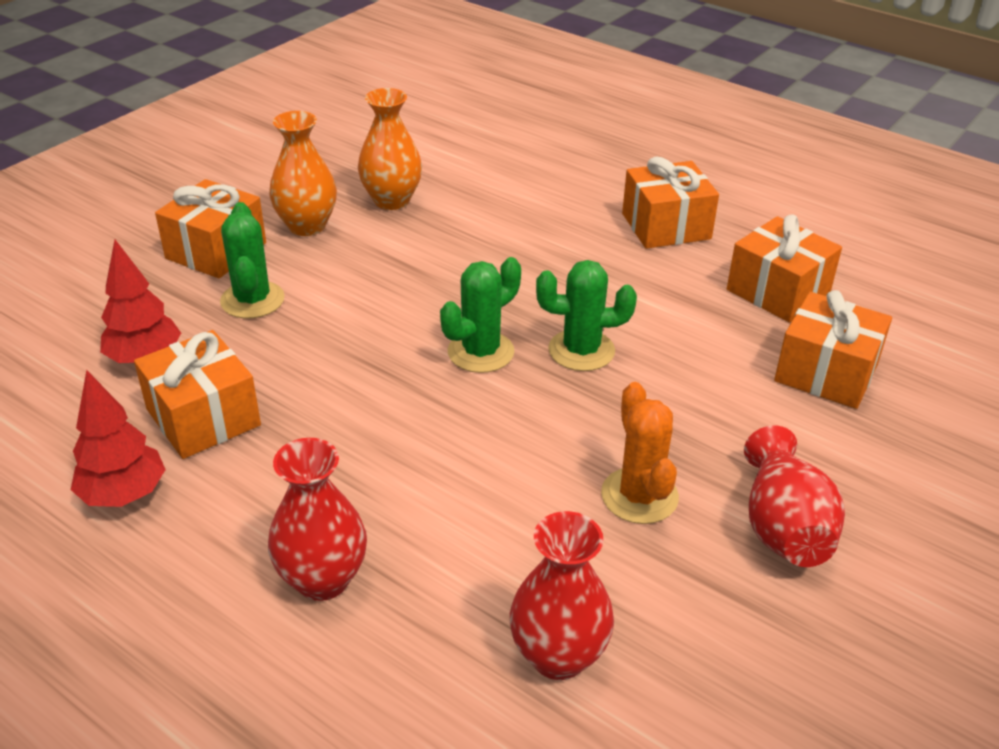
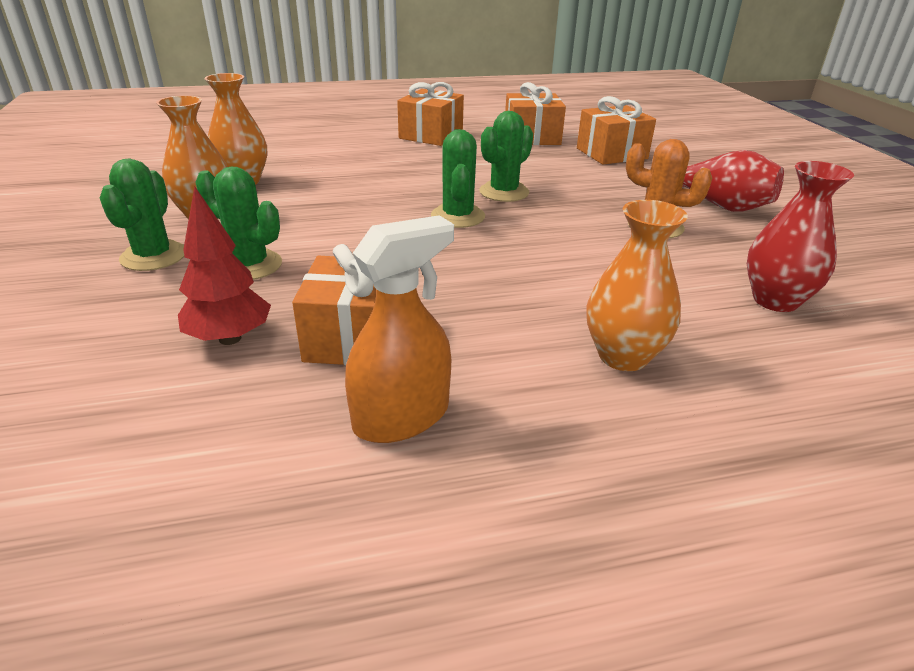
camera: 50 degrees left, 5 degrees down
red tree [71,370,166,507] -> orange spray bottle [345,215,454,443]
orange gift [155,179,266,278] -> green cactus [100,158,184,271]
red vase [268,438,367,601] -> orange vase [586,200,688,371]

